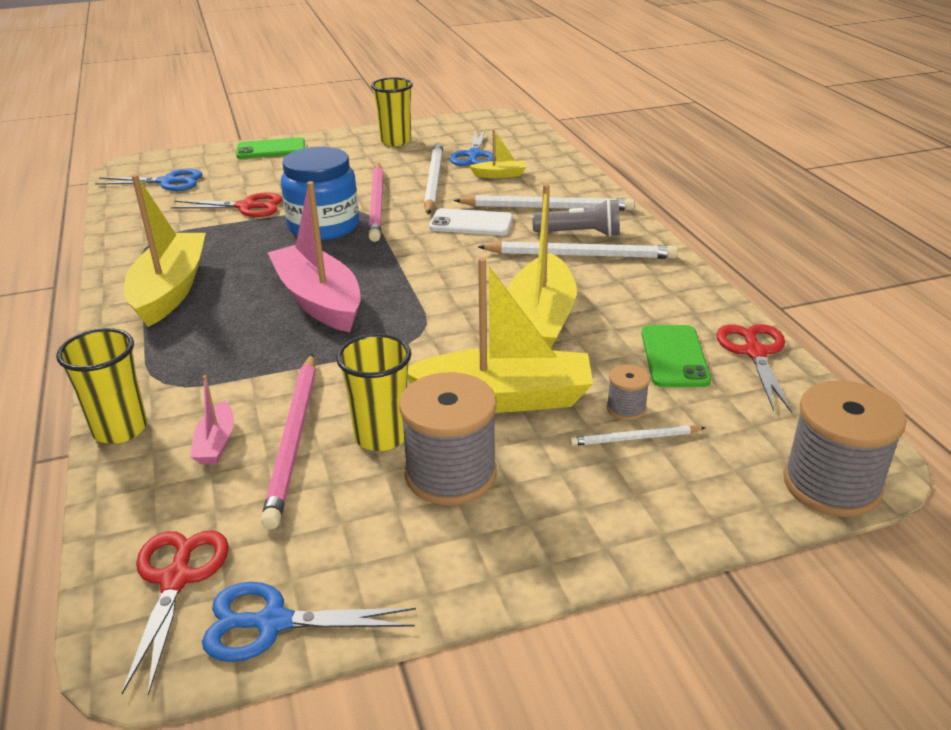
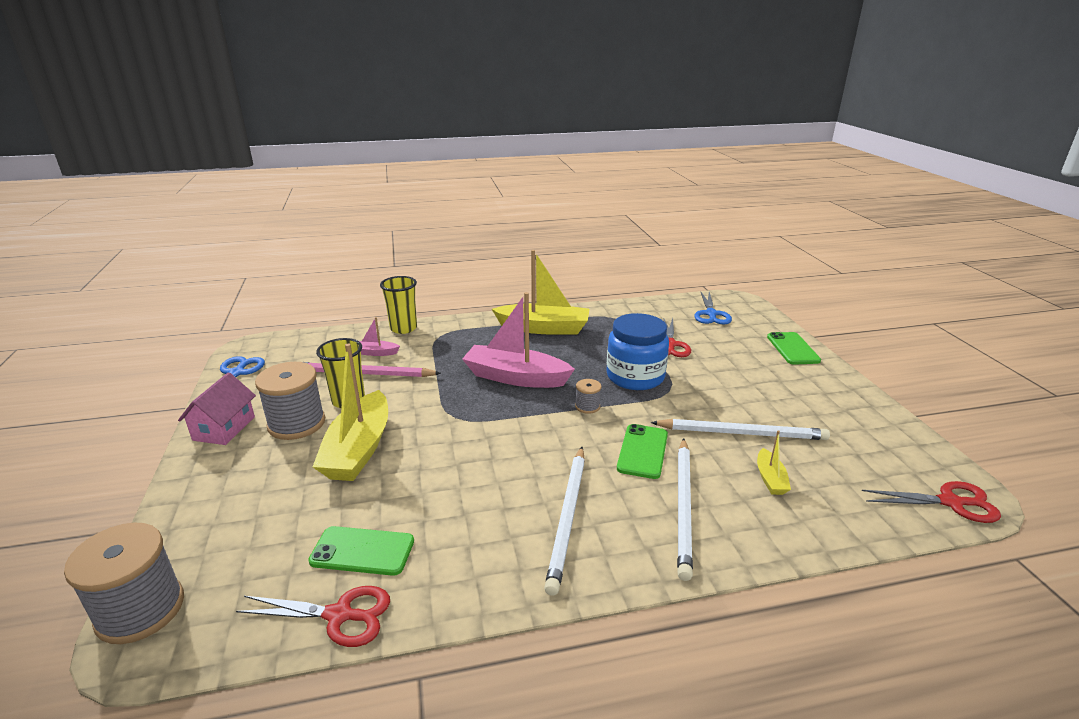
camera: 95 degrees right, 5 degrees down
red scissors [122,530,229,696] -> red scissors moved to [861,481,1001,523]
pink boat [267,181,361,332] -> pink boat turned 135 degrees counterclockwise [462,292,575,388]
pink pencil [368,163,384,242] -> none
yellow cup [371,77,413,146] -> none
white phone [429,208,513,235] -> green phone [617,424,668,479]
blue scissors [450,128,496,166] -> none
yellow boat [507,184,577,348] -> none
grey flashlight [532,199,620,237] -> none
white pencil [570,425,706,446] -> none
grey spool [607,365,650,421] -> grey spool moved to [575,379,601,414]
none -> pink house [178,372,256,445]

